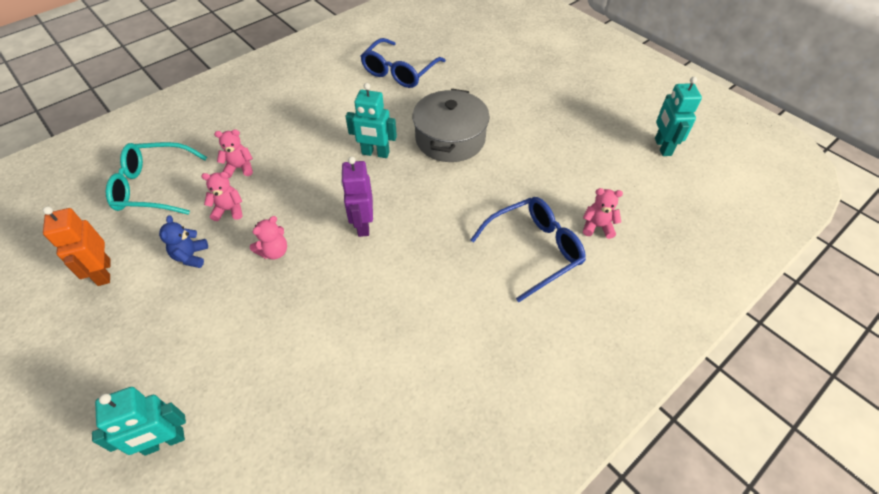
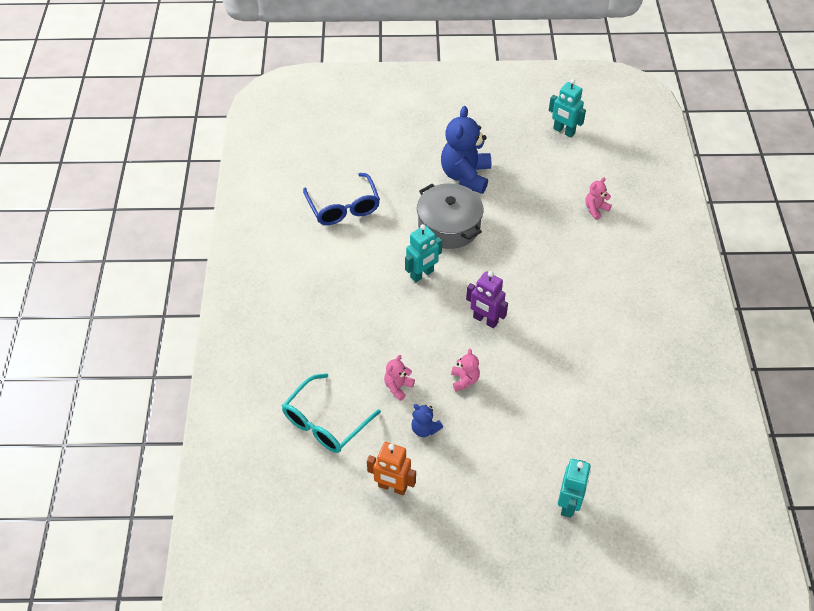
camera: 50 degrees left, 0 degrees up
pink teddy bear [214,129,253,178] -> none
blue glasses [470,197,586,302] -> none
none -> blue teddy bear [441,106,491,194]

